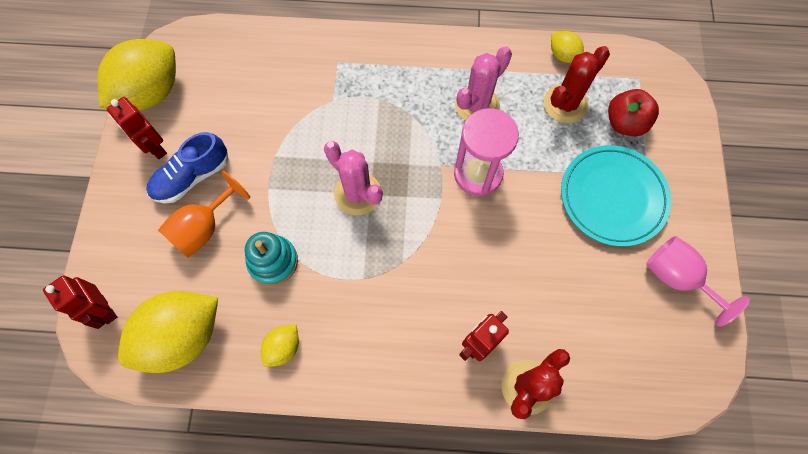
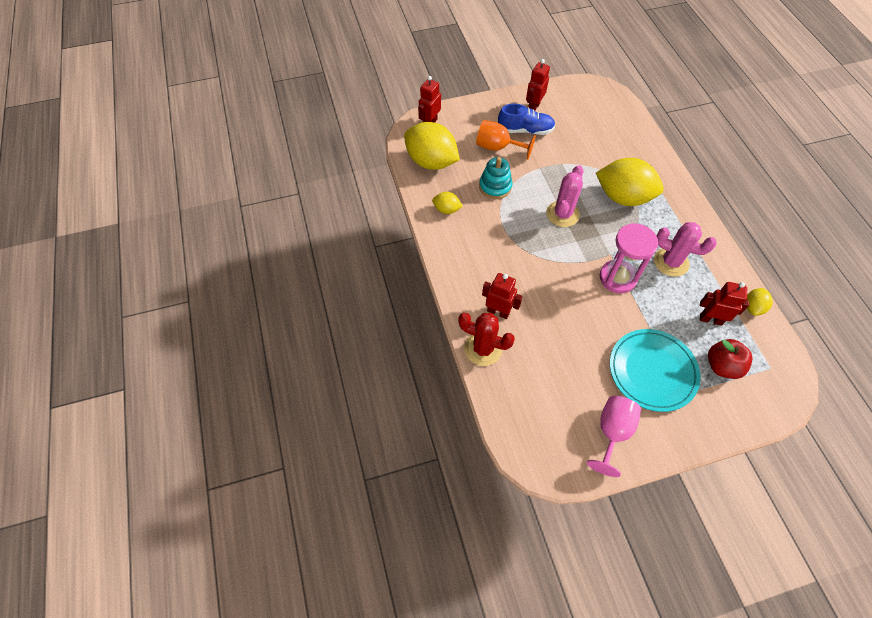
camera: 70 degrees right, 10 degrees down
yellow lemon [97,39,176,111] -> yellow lemon moved to [596,158,664,206]
blue shoe [146,132,228,204] -> blue shoe turned 150 degrees clockwise [498,103,555,135]
red cactus [544,46,610,123] -> red robot [700,282,749,326]

